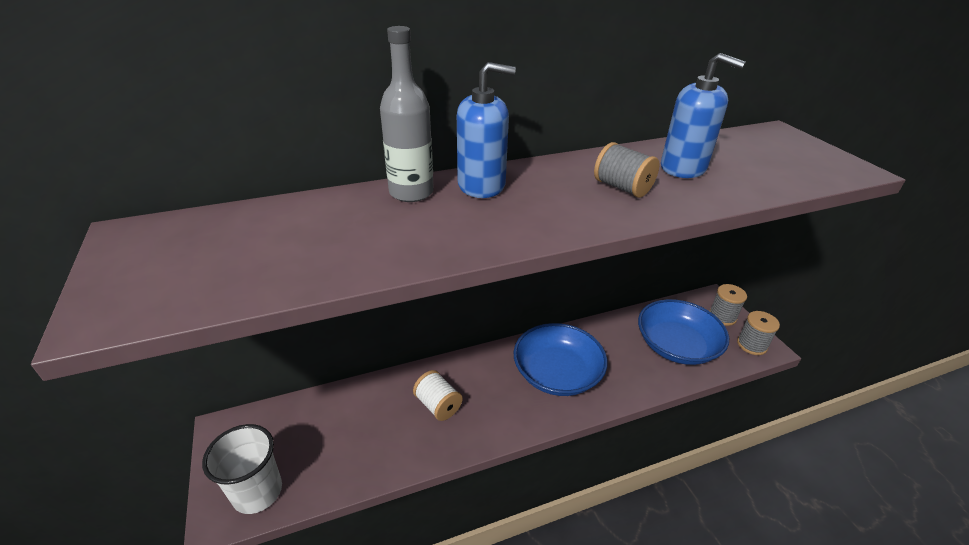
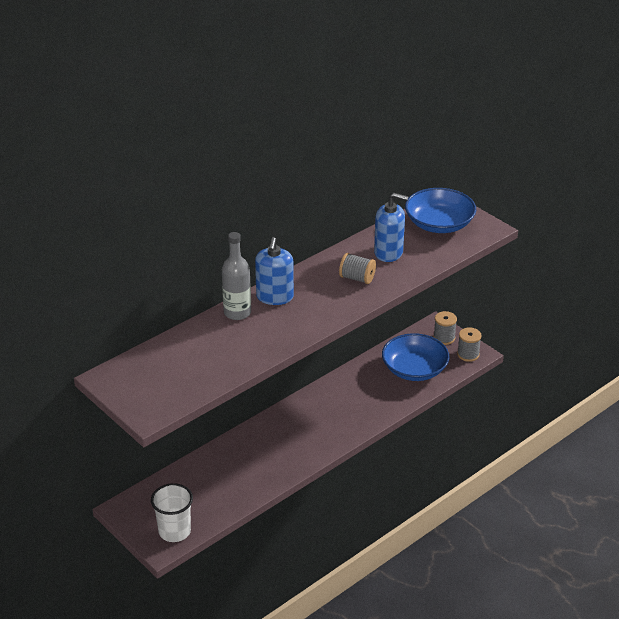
camera: 20 degrees left, 0 degrees up
white spool [413,370,463,421] -> none
blue soap dispenser [457,62,516,198] -> blue soap dispenser turned 120 degrees clockwise [255,237,294,305]
blue bowl [514,323,608,396] -> blue bowl moved to [405,188,476,233]

